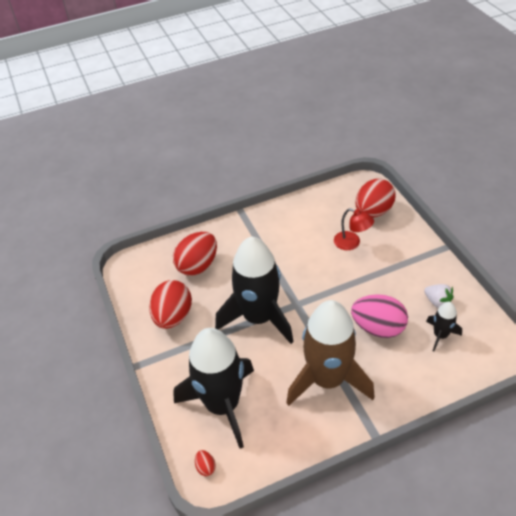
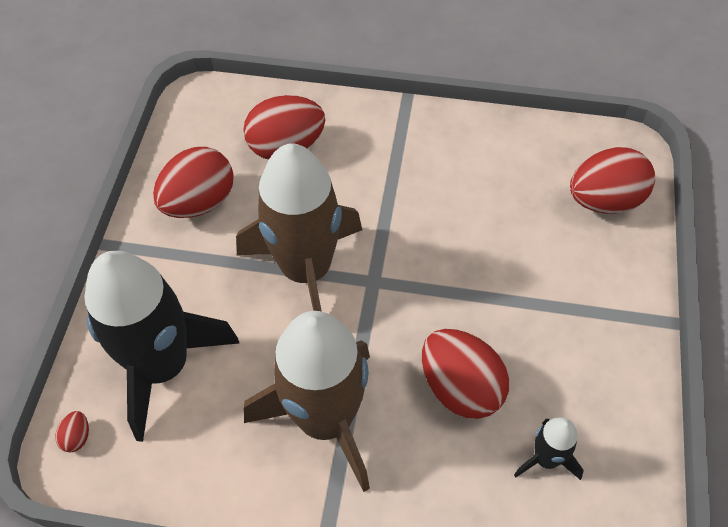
camera: 30 degrees right, 10 degrees up
black rocket [215,236,294,344] -> brown rocket [236,143,362,312]
red lamp [334,208,374,250] -> none
pink egg [351,294,408,338] -> red egg [422,329,509,419]
white strawberry [424,284,454,308] -> none

